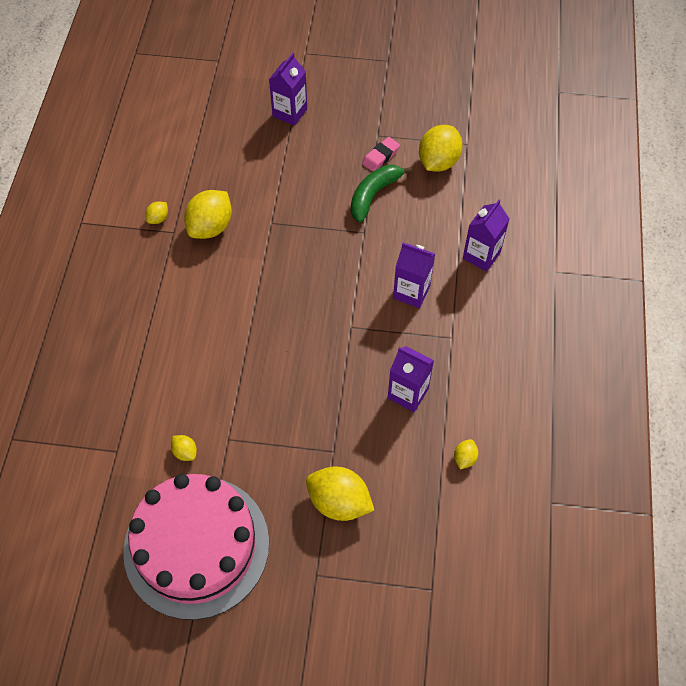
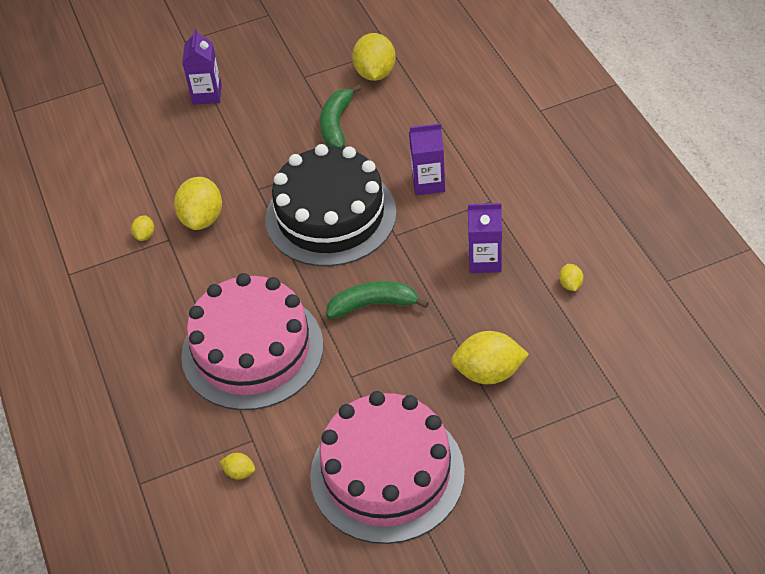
camera: 25 degrees left, 10 degrees down
yellow lemon [171,435,197,461] -> yellow lemon moved to [220,453,255,479]
pink eraser [362,137,400,172] -> none
purple carton [463,200,509,272] -> none
none -> pink cake [181,273,323,410]
none -> black cake [265,144,397,267]
none -> green banana [326,281,429,319]

